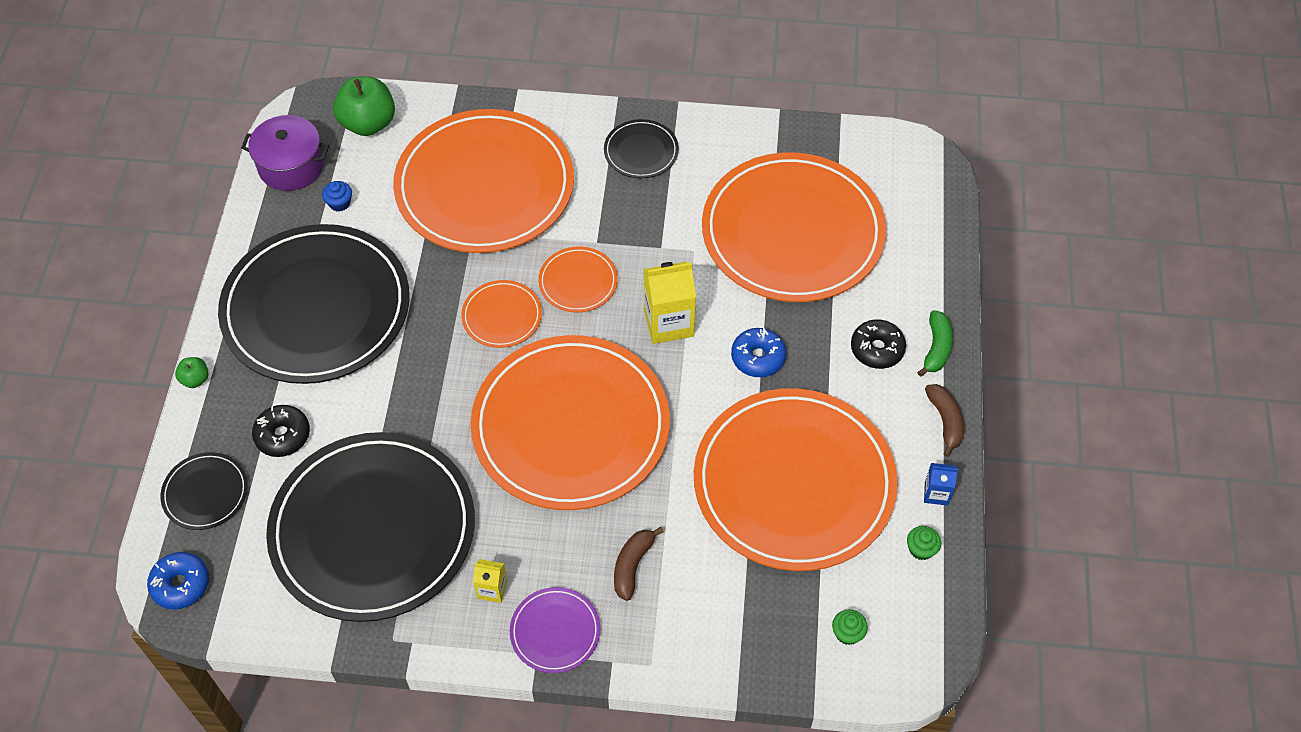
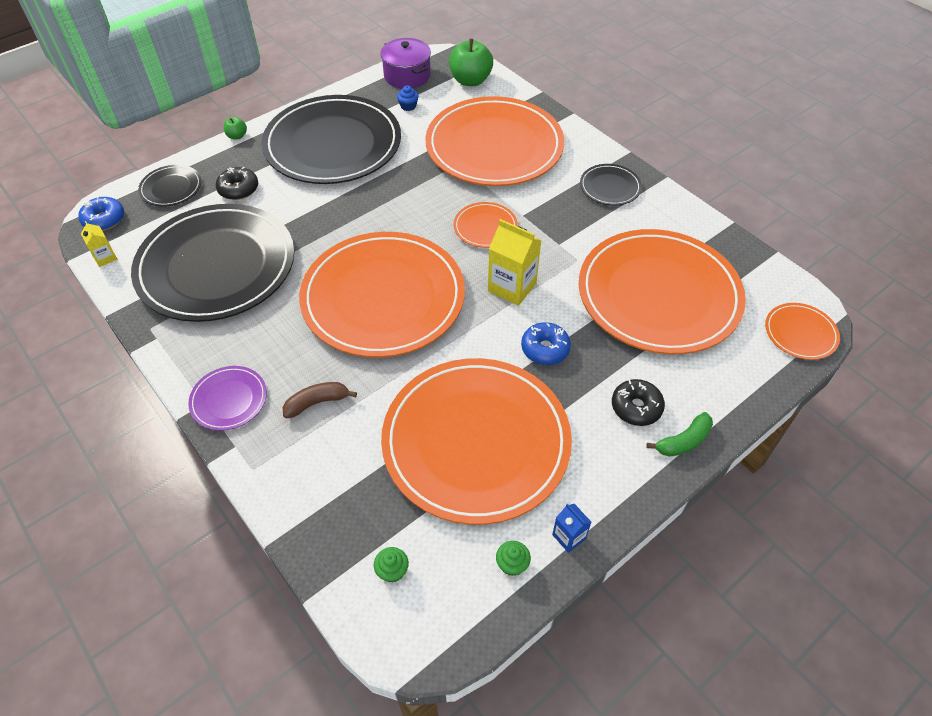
camera: 45 degrees right, 5 degrees down
orange plate [461,280,542,348] -> orange plate moved to [765,303,840,360]
yellow carton [473,559,507,603] -> yellow carton moved to [81,221,117,267]
brown banana [925,384,964,457] -> none

